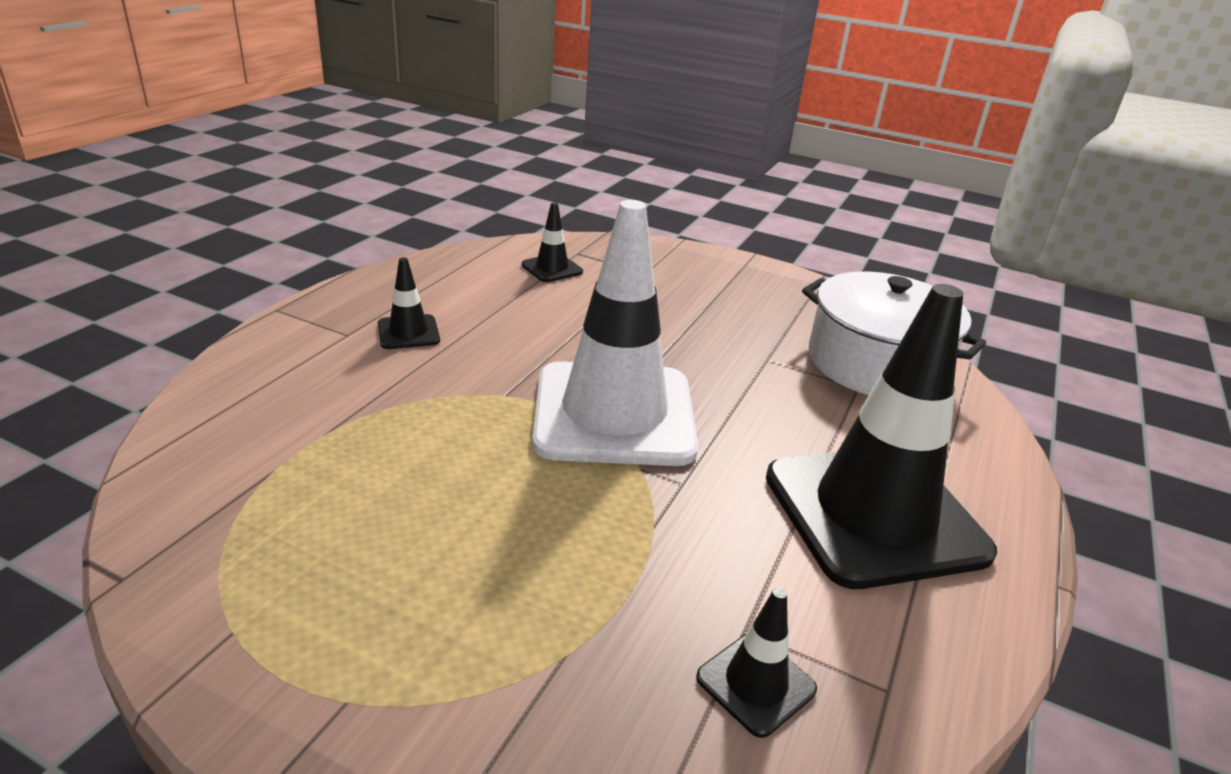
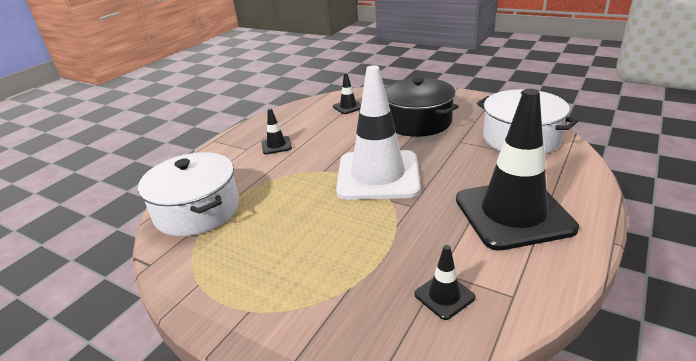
camera: 10 degrees right, 0 degrees up
none -> white pot [138,152,239,236]
none -> black pot [384,77,459,137]

